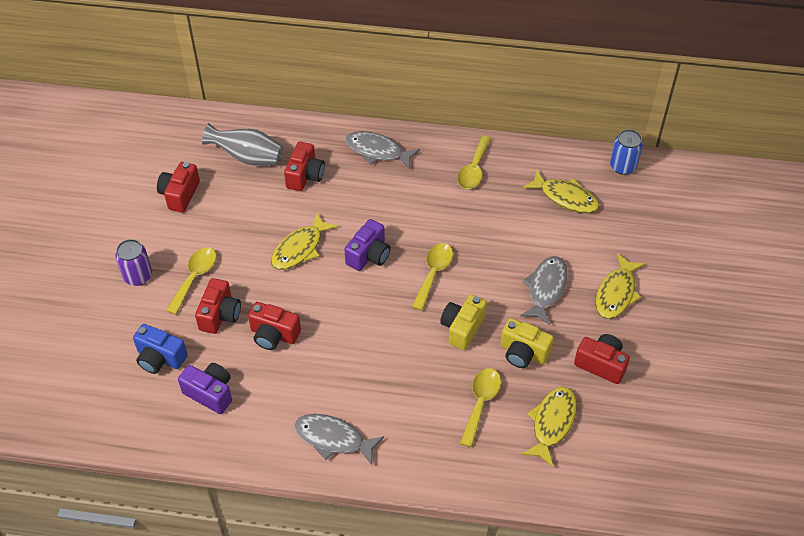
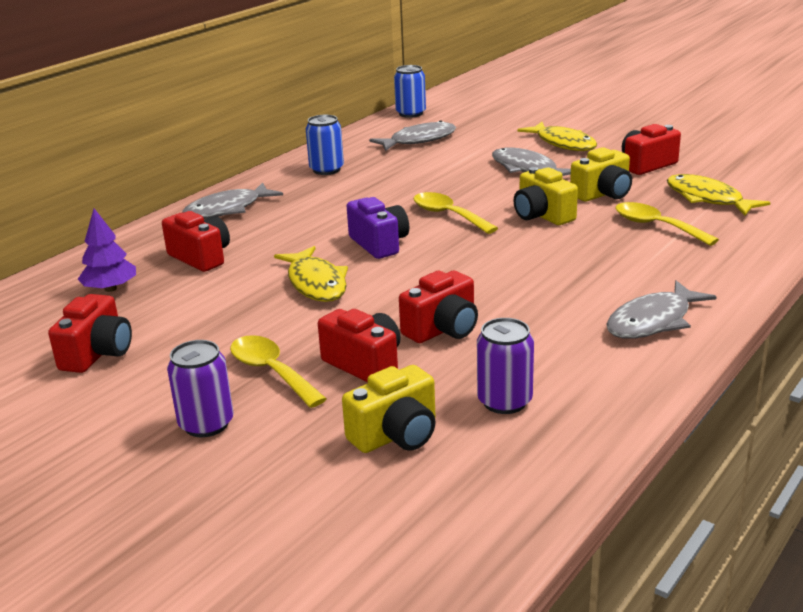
camera: 60 degrees left, 25 degrees down
blue camera [133,324,188,374] -> yellow camera [342,365,436,453]
red camera [157,162,200,213] -> red camera turned 120 degrees counterclockwise [48,294,132,373]
purple camera [178,363,232,414] -> purple can [477,318,534,414]
grey vase [202,123,283,166] -> purple tree [78,208,136,292]
yellow spoon [457,135,491,189] -> blue can [306,115,344,175]
yellow fish [523,169,599,213] -> grey fish [369,120,456,151]

